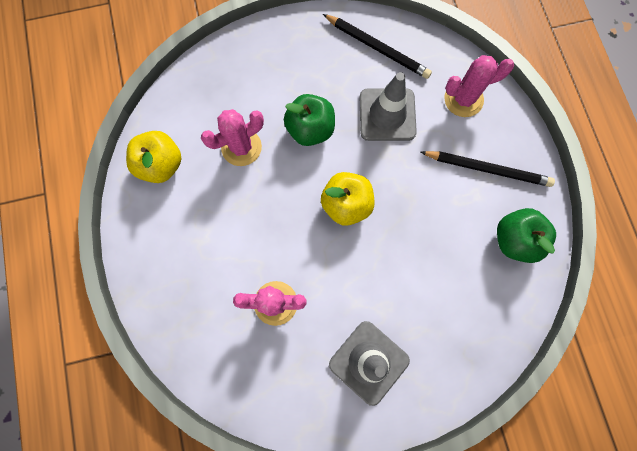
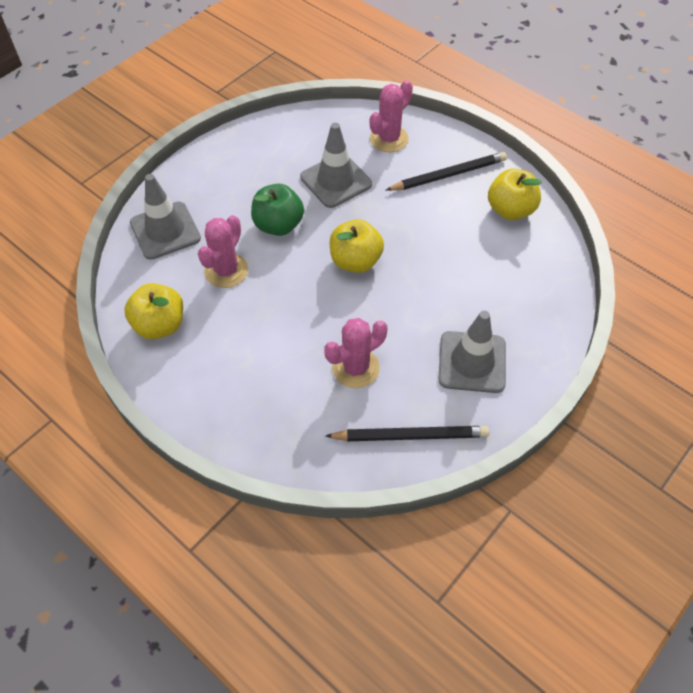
camera: 35 degrees left, 20 degrees down
black pencil [323,14,432,79] -> black pencil moved to [326,426,489,441]
green apple [497,208,556,263] -> yellow apple [488,169,542,220]
none -> grey traffic cone [130,174,201,260]

